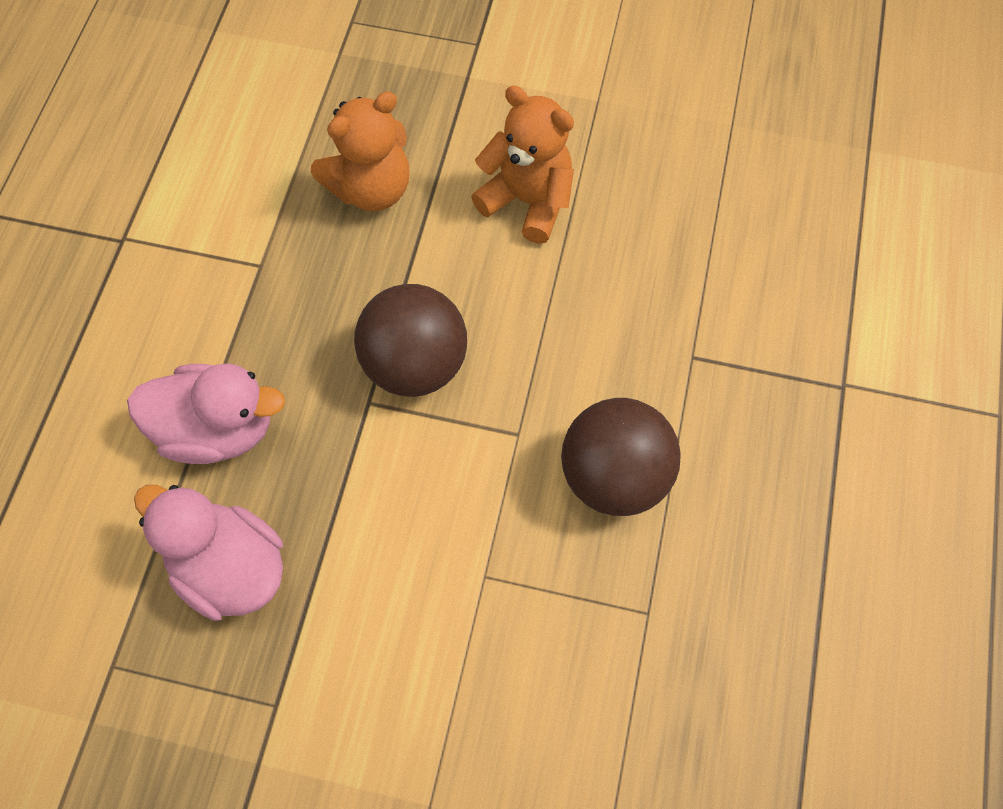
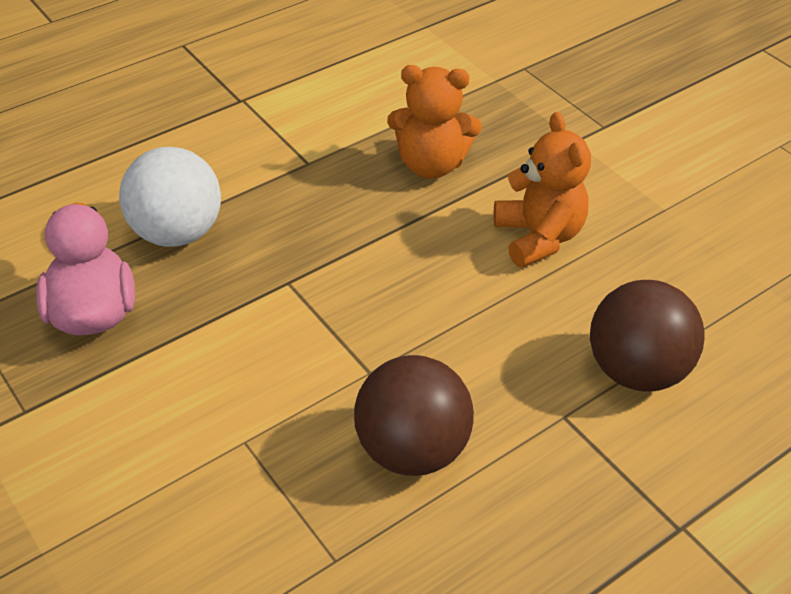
camera: 40 degrees right, 20 degrees down
pink duck [127,364,285,464] -> white ball [119,147,221,247]
brown ball [354,284,467,397] -> brown ball moved to [590,280,705,392]

